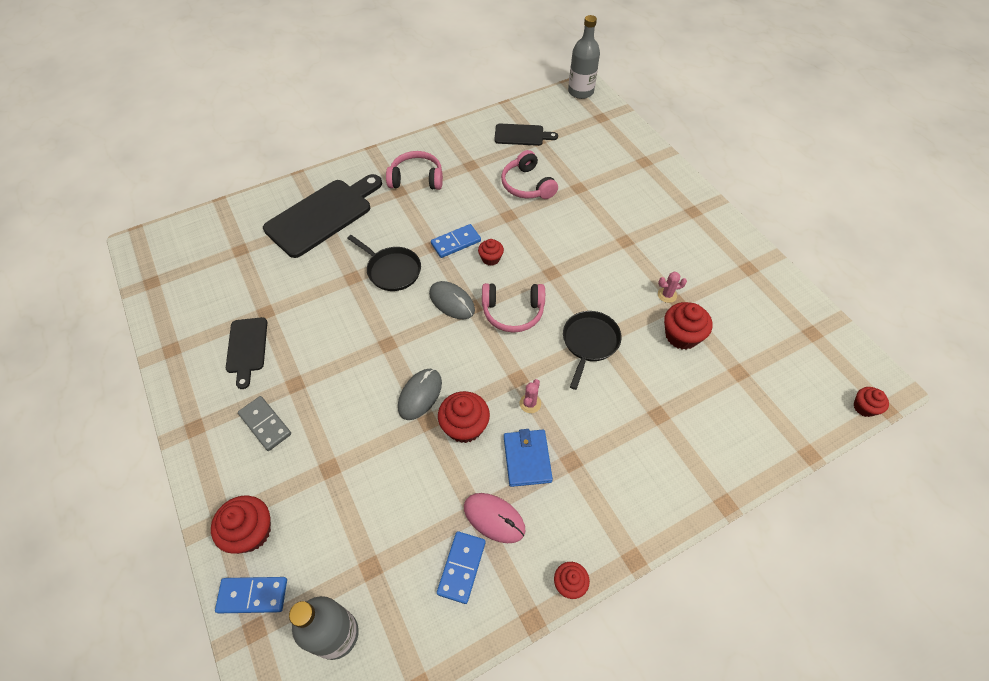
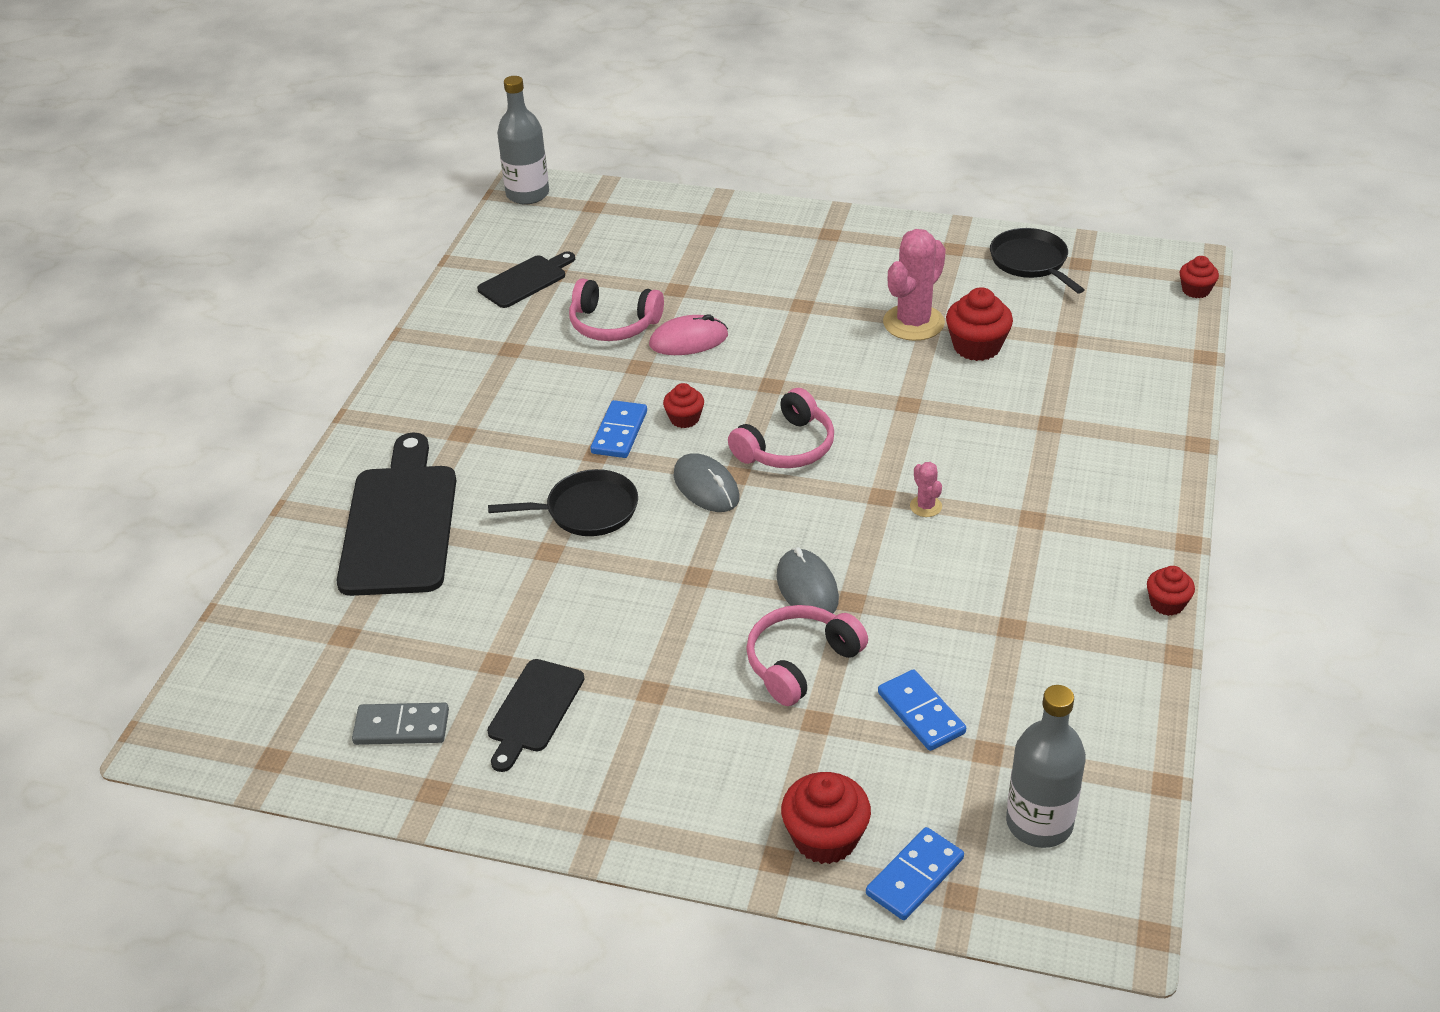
camera: 45 degrees left, 15 degrees down
black cutting board [226,317,267,389] -> black cutting board turned 75 degrees clockwise [487,659,584,772]
grey domino [238,396,291,451] -> grey domino moved to [352,703,449,745]
pink headphones [386,151,443,190] -> pink headphones moved to [746,605,868,706]
grey mouse [429,281,475,319] -> grey mouse turned 60 degrees clockwise [673,453,740,512]
blue domino [437,531,486,604] -> blue domino moved to [878,669,966,751]
red cupcake [438,391,490,443] -> none
pink mouse [464,493,526,543] -> pink mouse moved to [649,314,728,355]
blue wallet [504,429,553,487] -> none
black pan [563,311,622,390] -> black pan moved to [990,228,1085,294]
pink cactus [658,272,687,303] -> pink cactus [883,229,946,341], size x2.16

